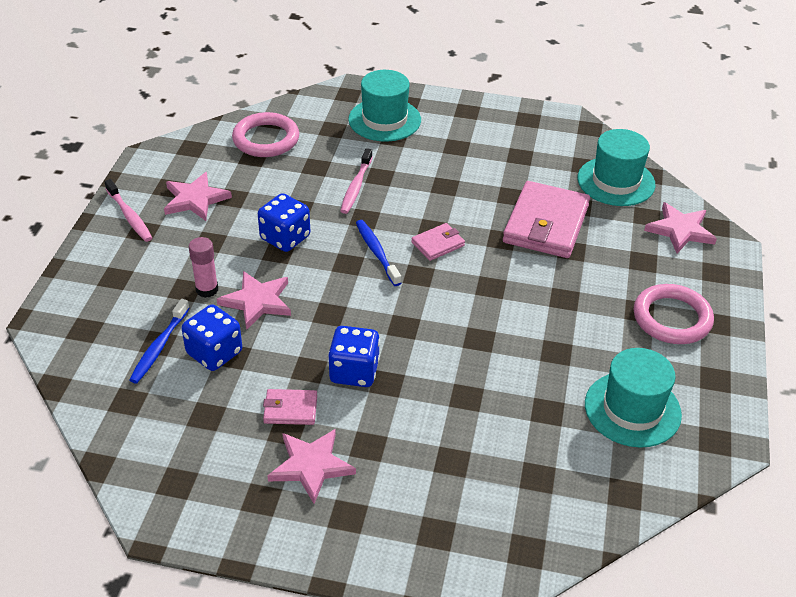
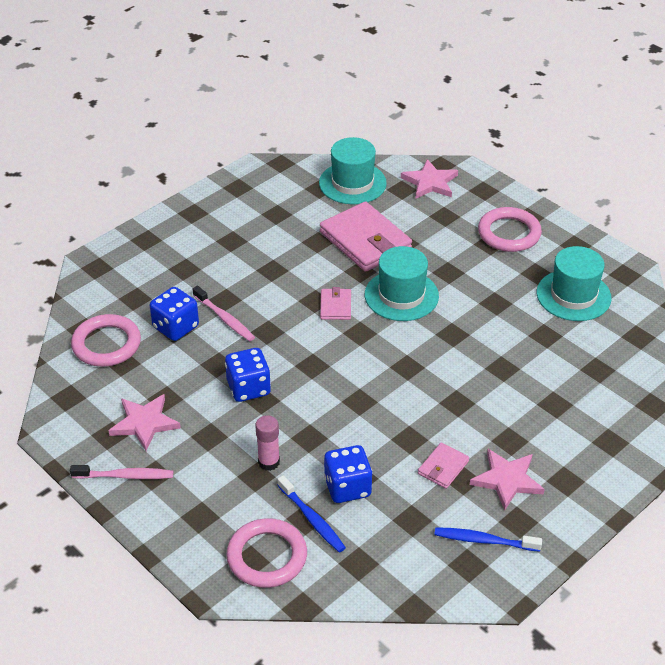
camera: 55 degrees left, 0 degrees up
pink star [217,271,291,330] -> none
blue dice [328,326,380,387] -> blue dice moved to [150,287,199,341]
turquoise hat [348,70,421,142] -> turquoise hat moved to [365,246,439,321]
blue toothbrush [356,220,401,286] -> blue toothbrush moved to [434,527,542,552]
none -> pink ring [226,518,307,588]

